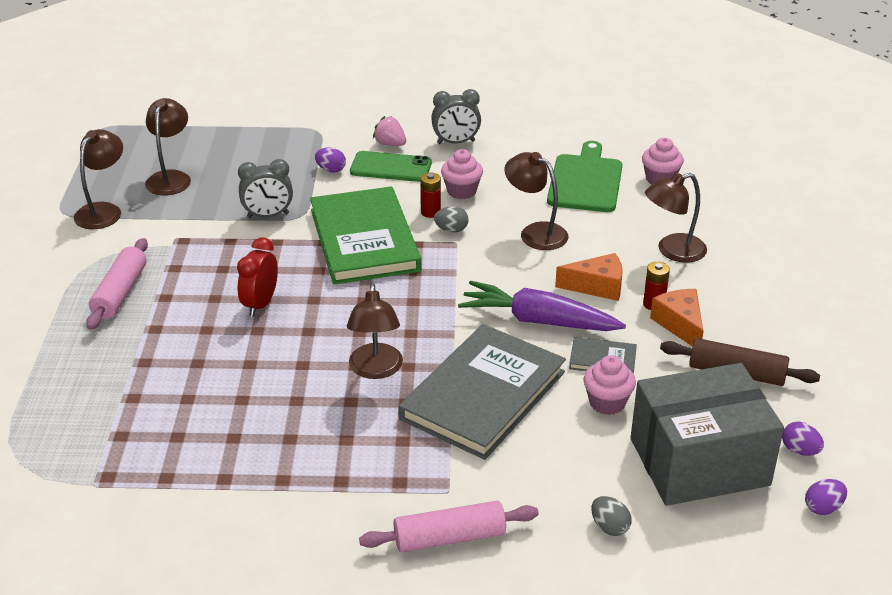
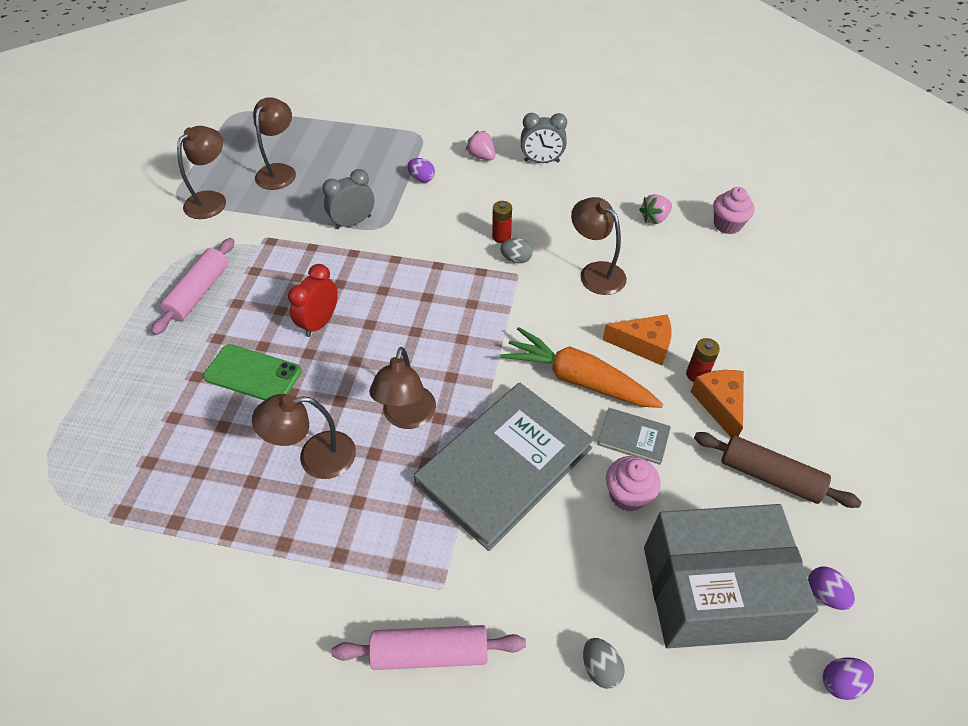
camera: 10 degrees right, 15 degrees up
grey clock [238,159,293,218] -> grey clock turned 150 degrees clockwise [322,169,374,229]
green book [310,186,421,285] -> none
green phone [350,151,432,182] -> green phone moved to [203,344,302,401]
pink cupcake [441,149,483,199] -> none
purple carrot [458,281,626,331] -> orange carrot [500,327,663,408]
green cutting board [547,141,622,212] -> pink strawberry [639,194,672,224]
brown lamp [645,173,707,263] -> brown lamp moved to [252,394,356,479]

